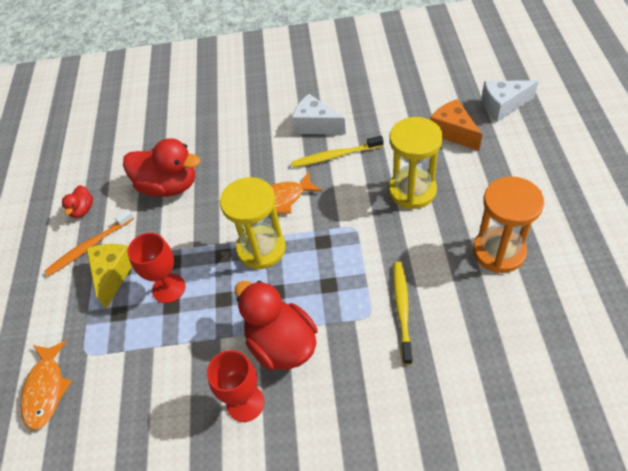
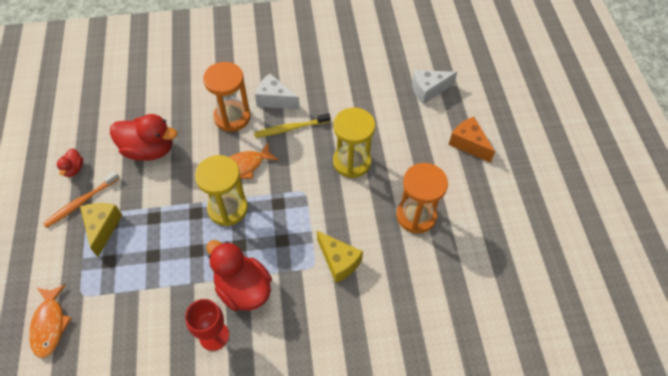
camera: 10 degrees left, 5 degrees up
red goblet [127,233,185,303] -> none
yellow toothbrush [393,262,413,365] -> yellow cheese [317,231,363,283]
orange cheese [430,99,482,151] -> orange cheese moved to [448,117,495,163]
none -> orange hourglass [203,62,251,132]

